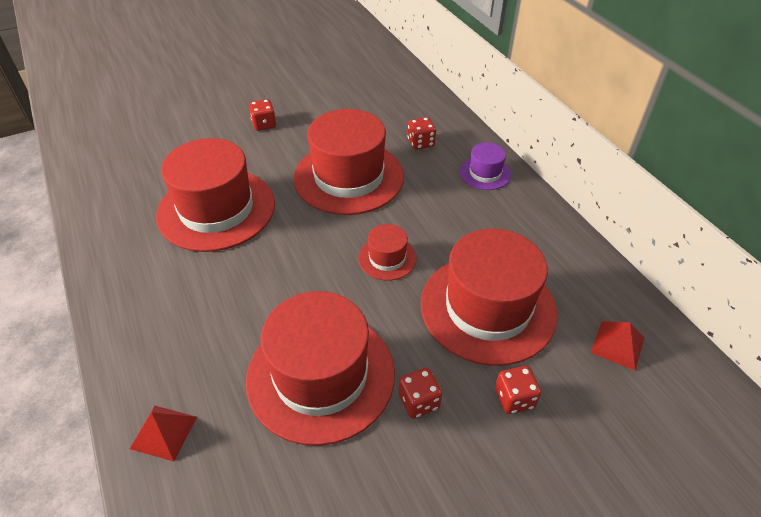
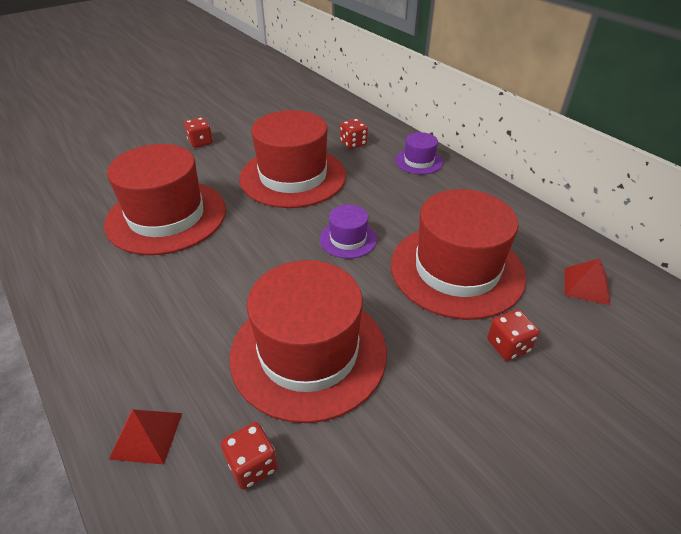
camera: 10 degrees left, 5 degrees down
red hat [358,224,417,281] -> purple hat [320,205,377,259]
red dice [398,368,442,419] -> red dice moved to [221,422,278,490]

